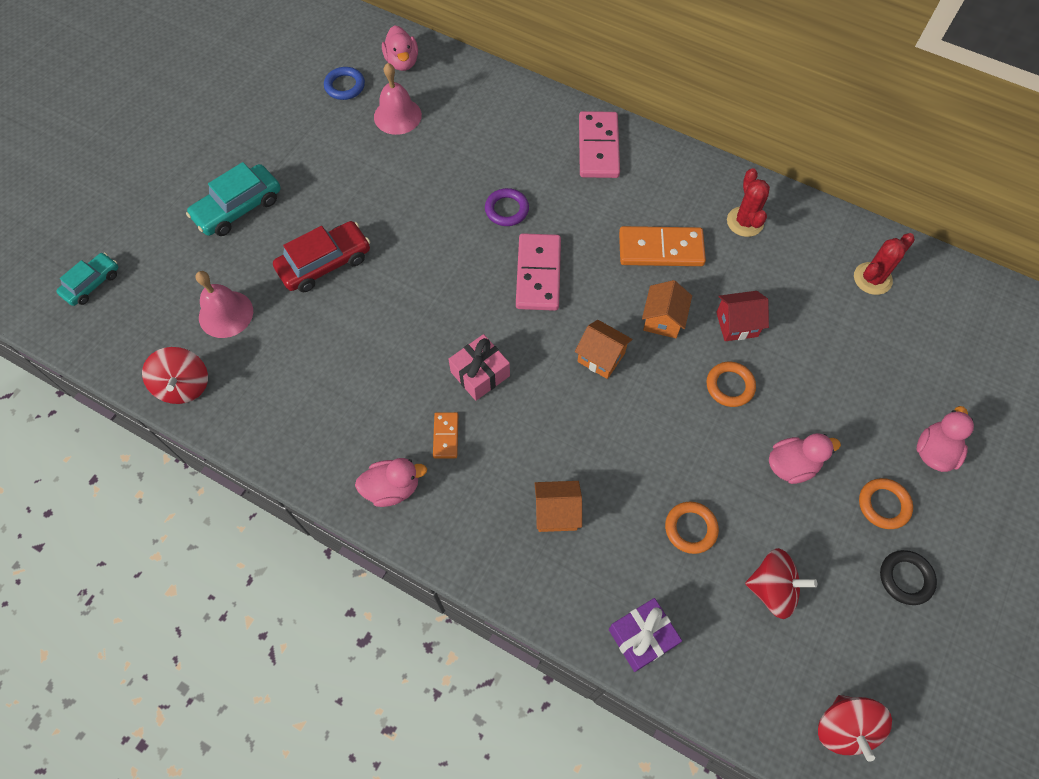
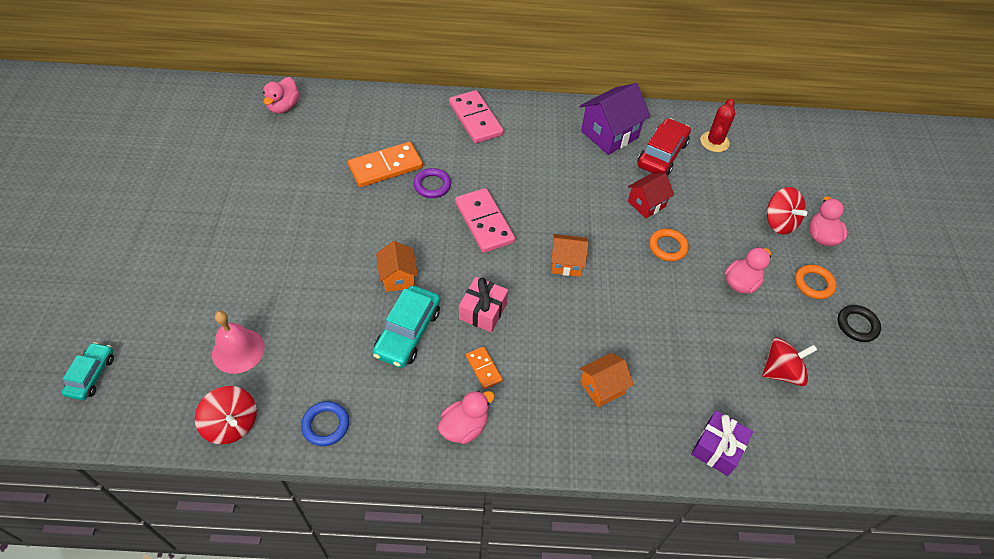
camera: 30 degrees left, 10 degrees down
turquoise car [186,162,281,236] -> turquoise car moved to [372,286,440,368]
red car [273,221,370,292] -> red car moved to [637,118,691,176]
blue ring [324,67,365,100] -> blue ring moved to [301,401,349,446]
pink bell [374,63,422,135] -> none
pink duck [382,25,418,71] -> pink duck turned 60 degrees clockwise [263,77,300,114]
orange domino [619,226,706,266] -> orange domino moved to [348,142,423,187]
orange house [642,280,692,338] -> orange house moved to [376,241,418,292]
orange ring [665,502,719,554] -> none
red cactus [727,168,770,237] -> purple house [580,83,651,155]
red spinning top [818,695,892,762] -> red spinning top moved to [767,187,807,234]

